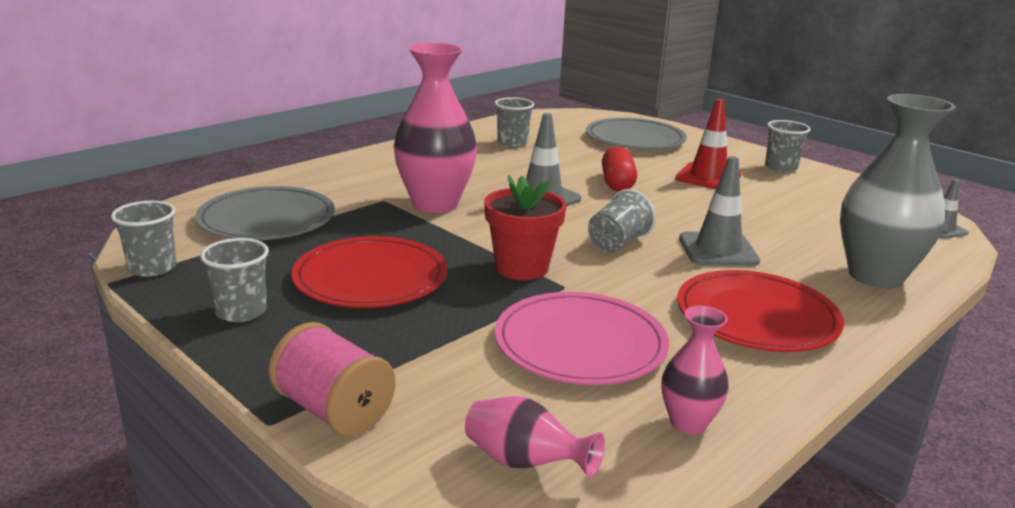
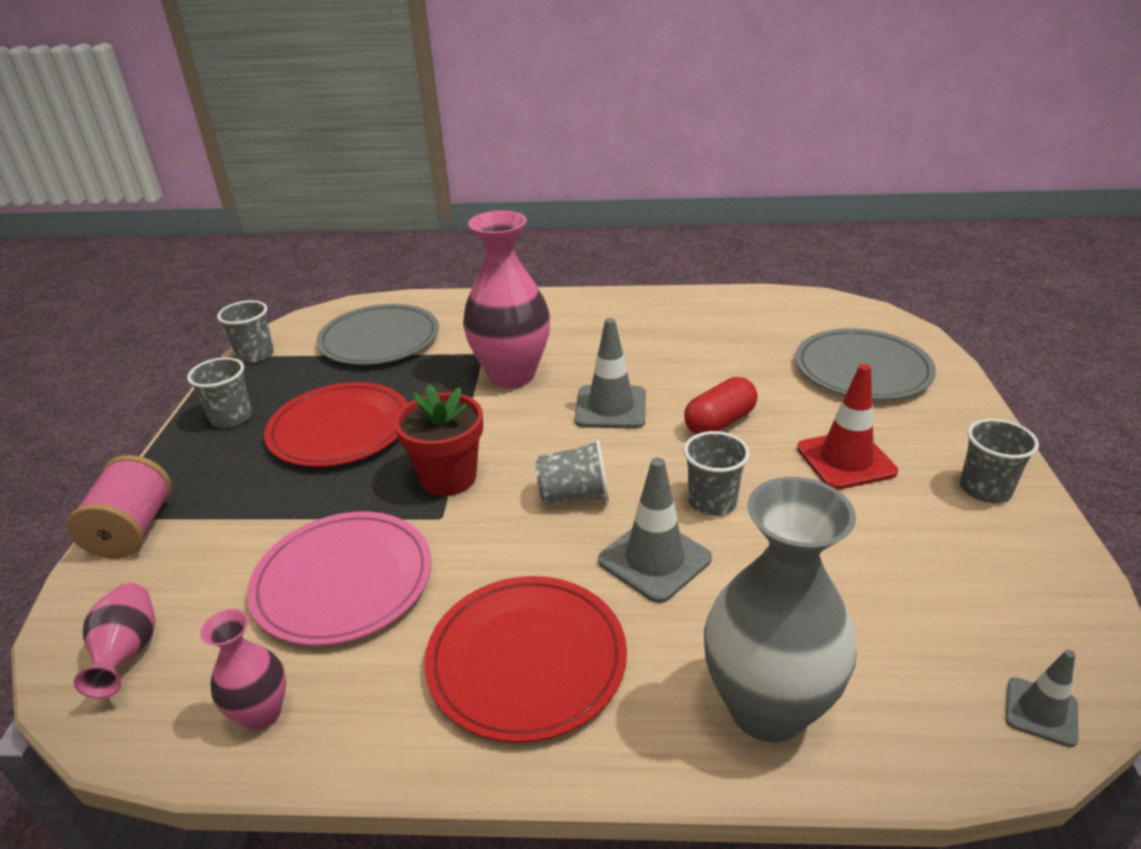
camera: 50 degrees right, 10 degrees up
grey cup [495,97,534,147] -> grey cup moved to [684,431,750,516]

